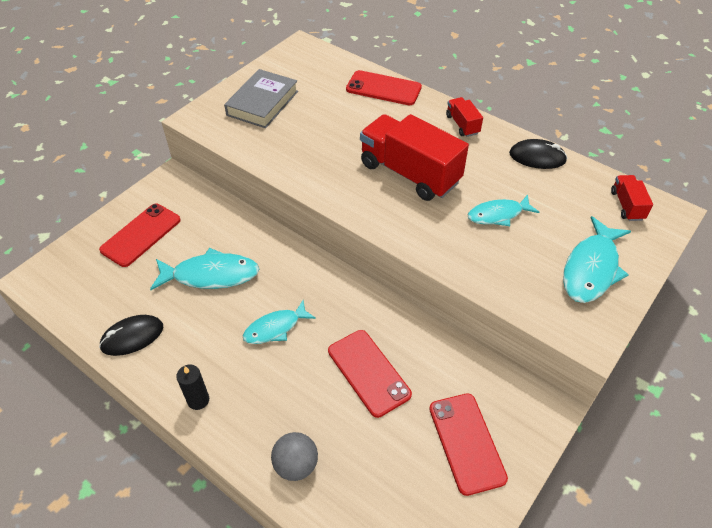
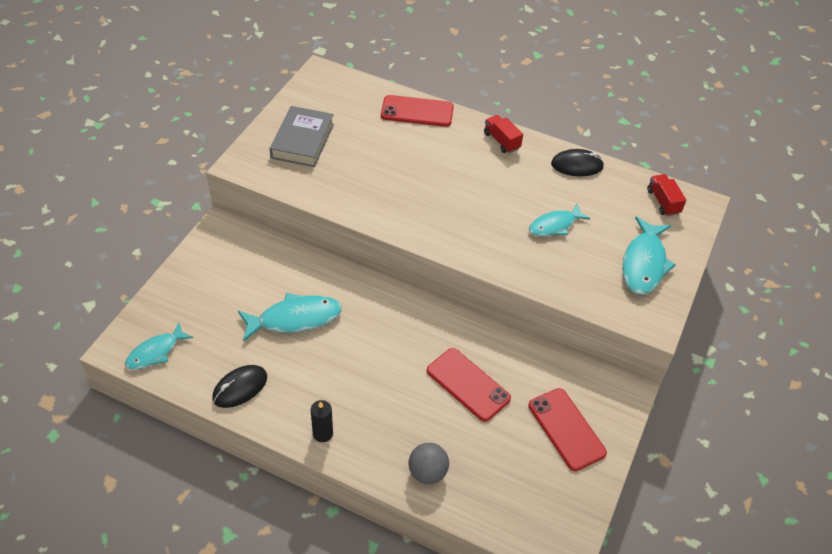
camera: 15 degrees left, 0 degrees up
red phone [99,204,180,267] -> none
turquoise fish [243,300,316,344] -> turquoise fish moved to [125,322,193,370]
red truck [360,114,469,201] -> none

